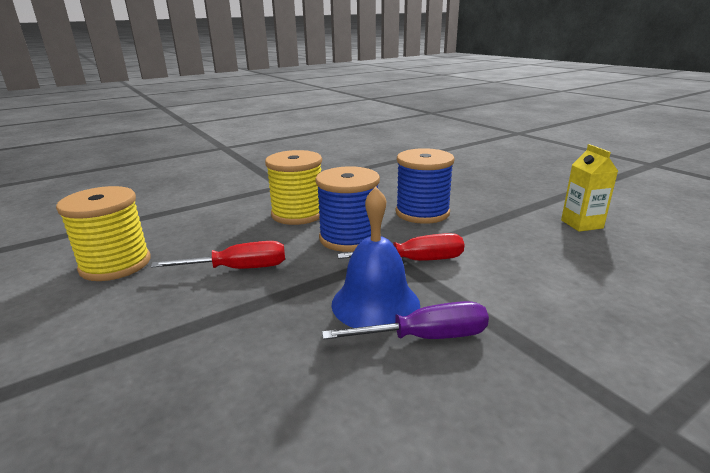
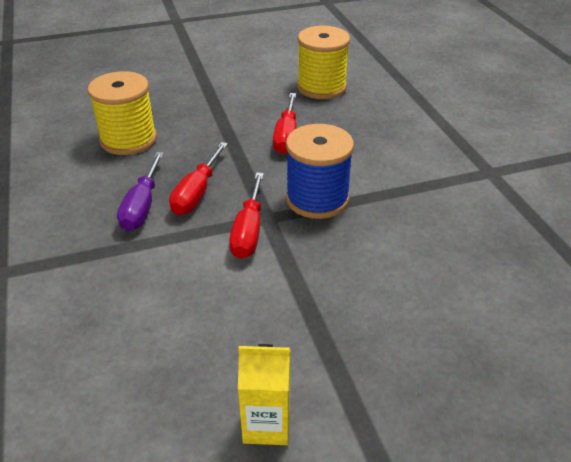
camera: 105 degrees right, 15 degrees up
yellow spool [265,150,322,225] -> yellow spool moved to [88,71,157,155]
blue bell [331,187,420,328] -> red screwdriver [169,142,228,215]
blue spool [396,148,455,224] -> none

